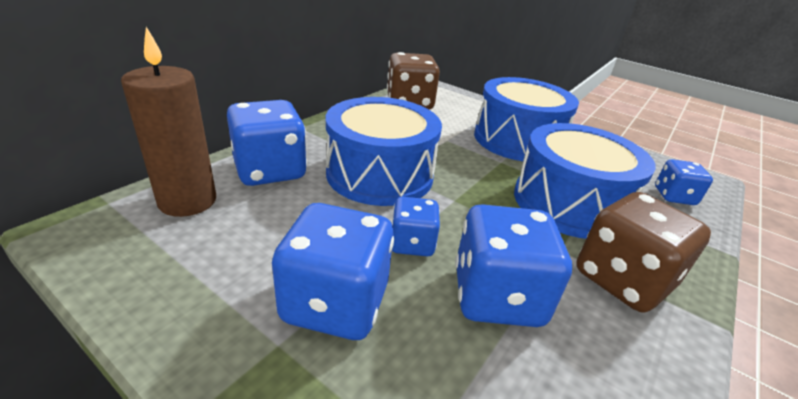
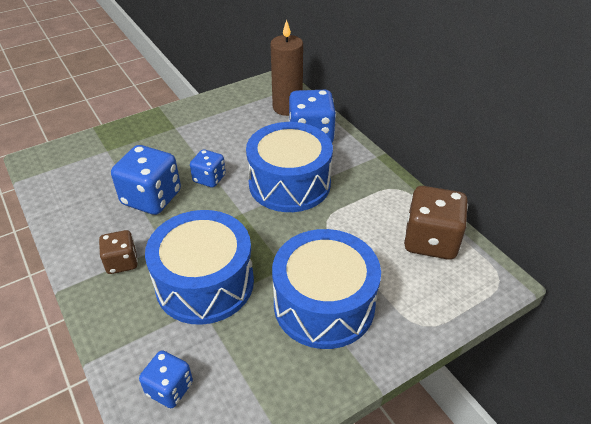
camera: 115 degrees right, 10 degrees up
blue dice [272,203,394,340] -> none
brown dice [576,192,711,313] -> brown dice [99,230,138,274], size x0.58

